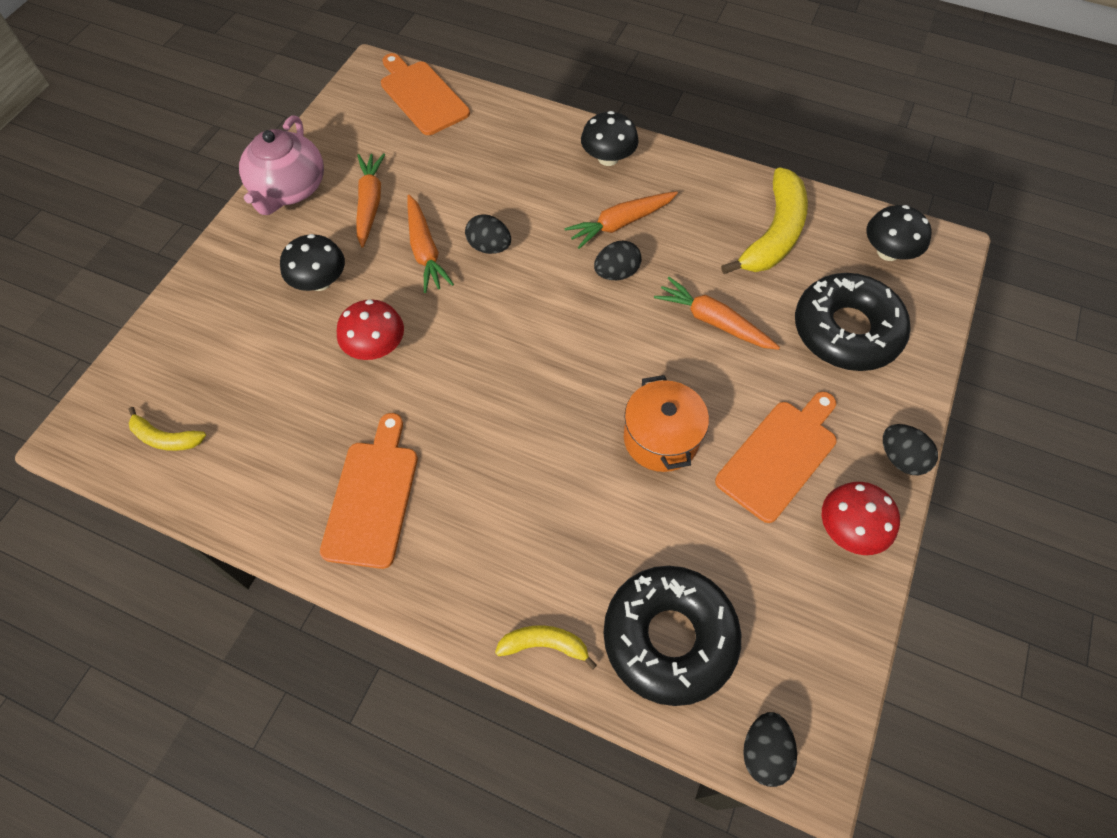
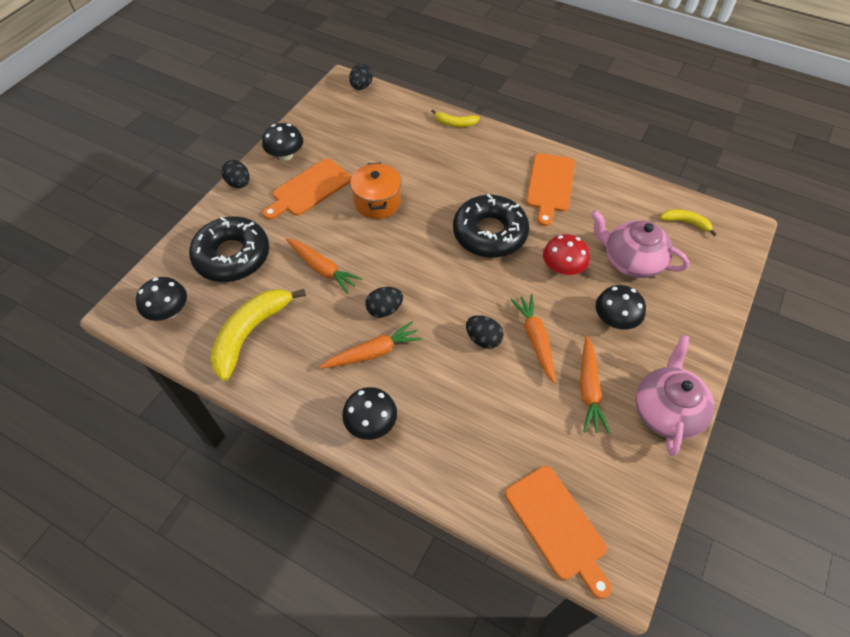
camera: 175 degrees left, 5 degrees down
black donut [603,566,741,706] -> black donut moved to [453,194,529,258]
red mushroom [822,482,900,555] -> black mushroom [262,123,303,161]
none -> pink teapot [591,210,689,278]

